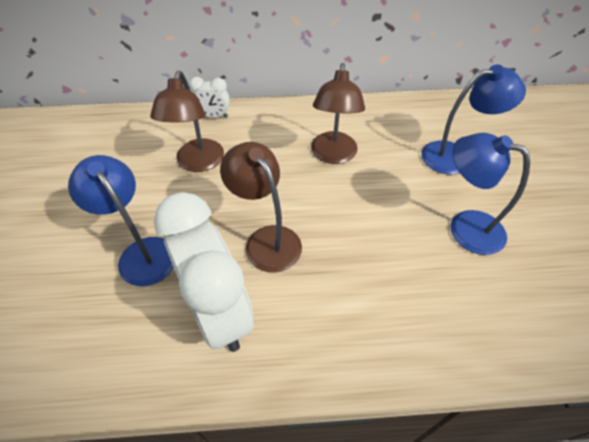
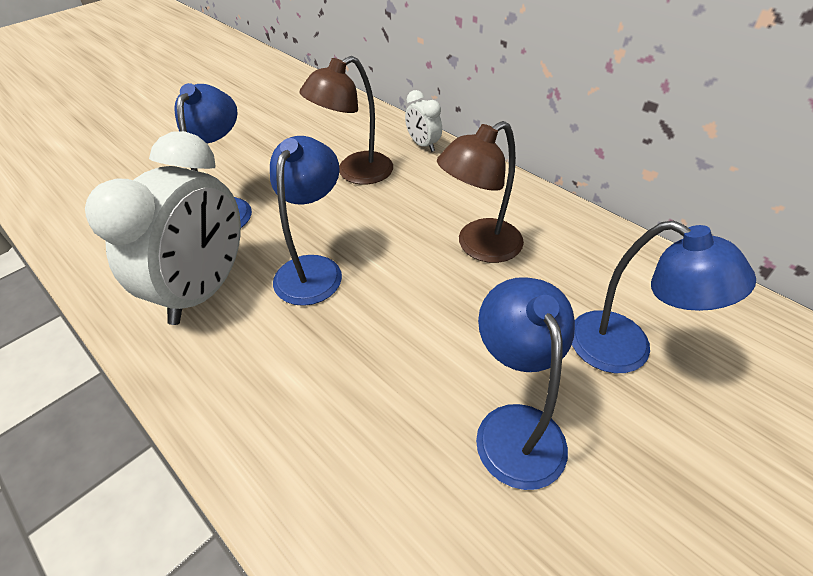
camera: 50 degrees right, 5 degrees down
brown lamp [220,142,302,273] -> blue lamp [270,136,342,306]

